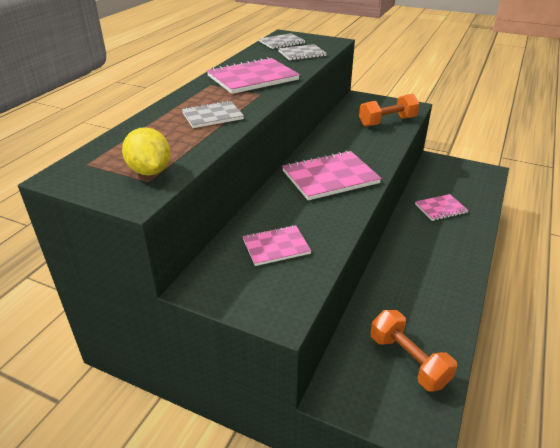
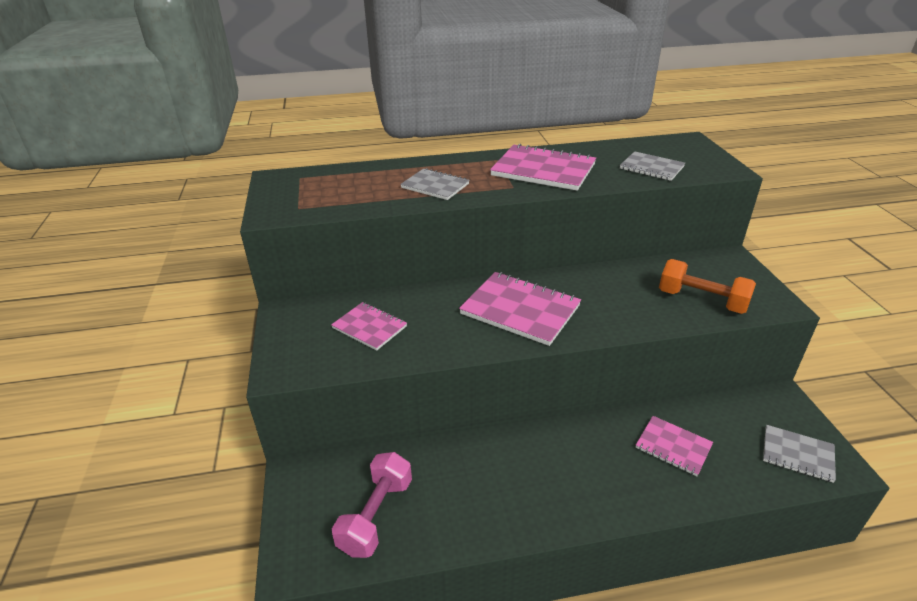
camera: 55 degrees right, 0 degrees up
yellow lemon [122,127,171,175] -> none
grey notebook [259,33,305,49] -> grey notebook moved to [763,425,836,483]
orange dumbbell [370,310,457,392] -> pink dumbbell [332,452,412,558]

